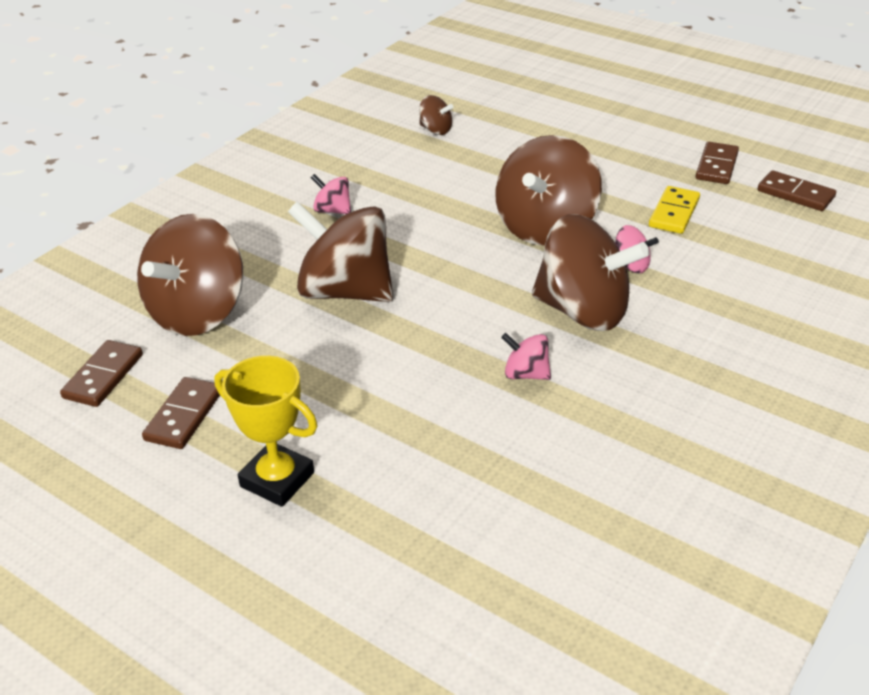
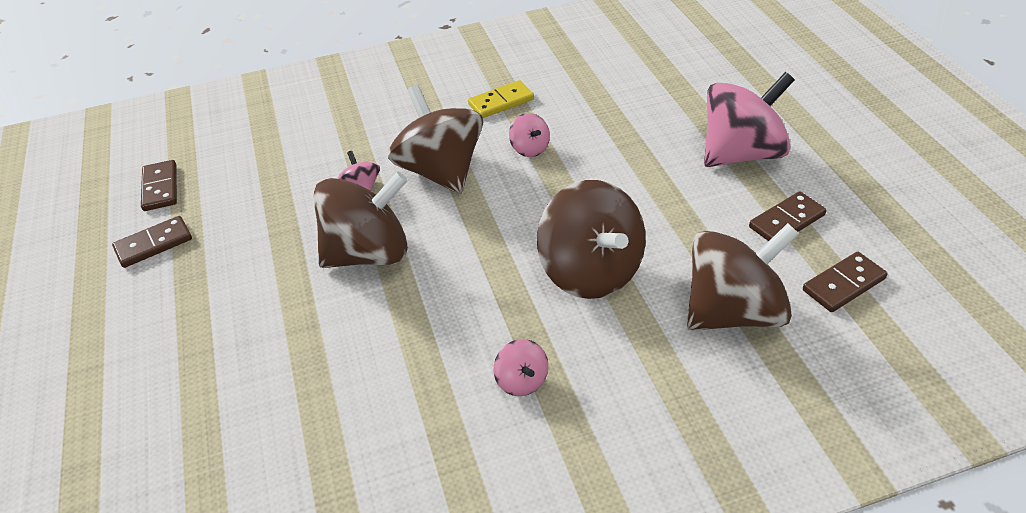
camera: 140 degrees left, 5 degrees up
yellow trophy [215,356,317,507] -> pink spinning top [704,72,795,167]
brown spinning top [419,95,453,135] -> none
yellow domino [649,186,700,234] -> yellow domino moved to [468,80,534,118]

